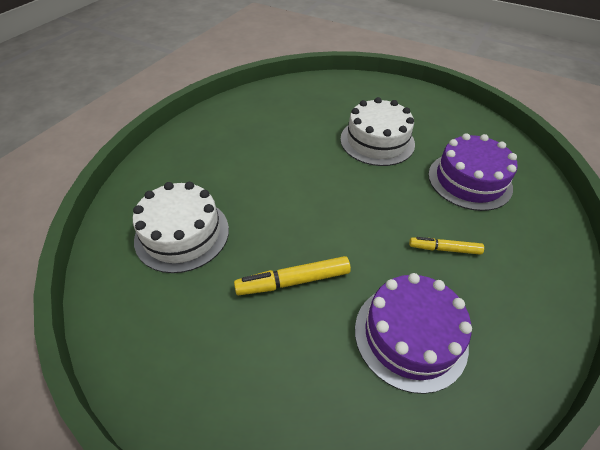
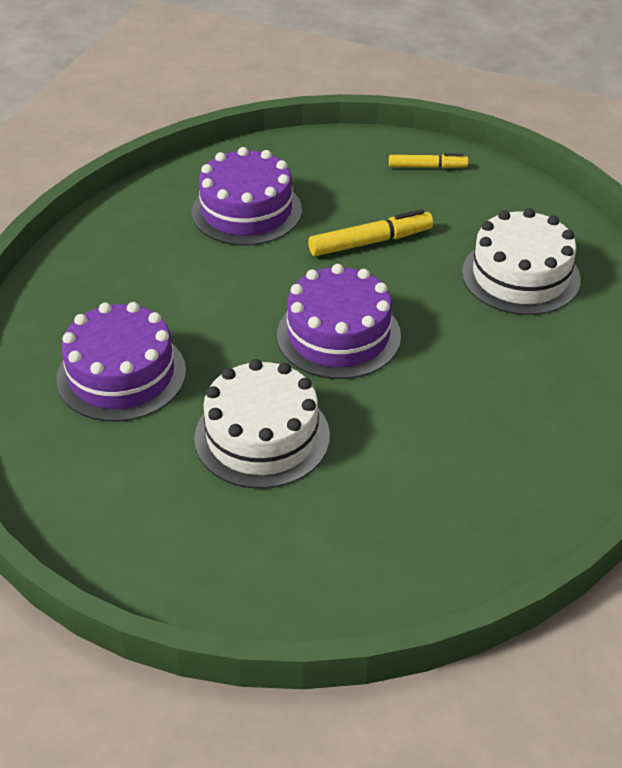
camera: 175 degrees right, 5 degrees down
yellow marker [409,237,484,255] -> yellow marker moved to [389,153,468,168]
none -> purple cake [277,264,401,379]

